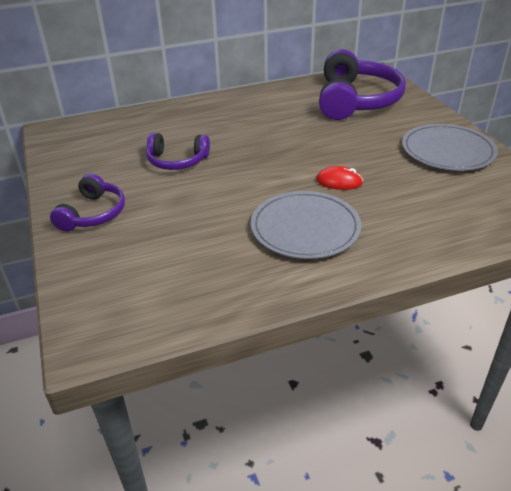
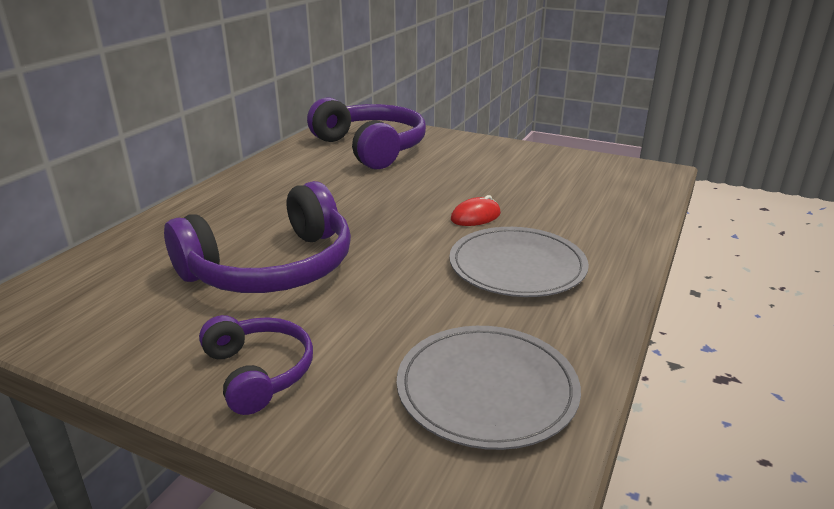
camera: 45 degrees left, 10 degrees down
purple headphones [146,133,210,170] -> purple headphones [164,181,351,293], size x1.83
grey plate [402,124,498,171] -> grey plate moved to [397,326,581,450]

